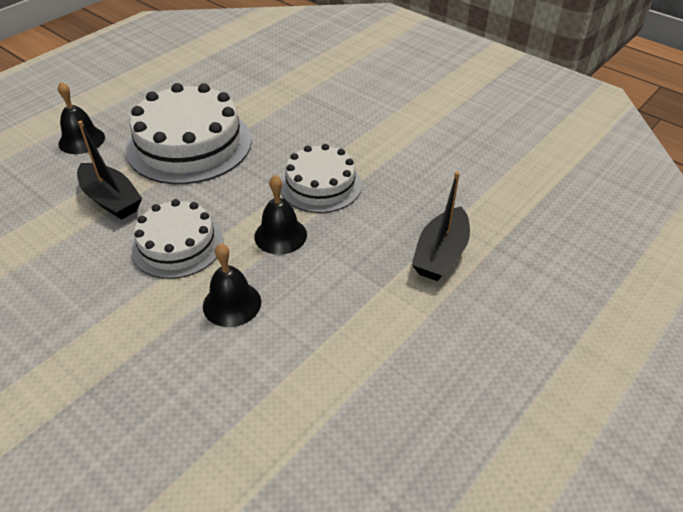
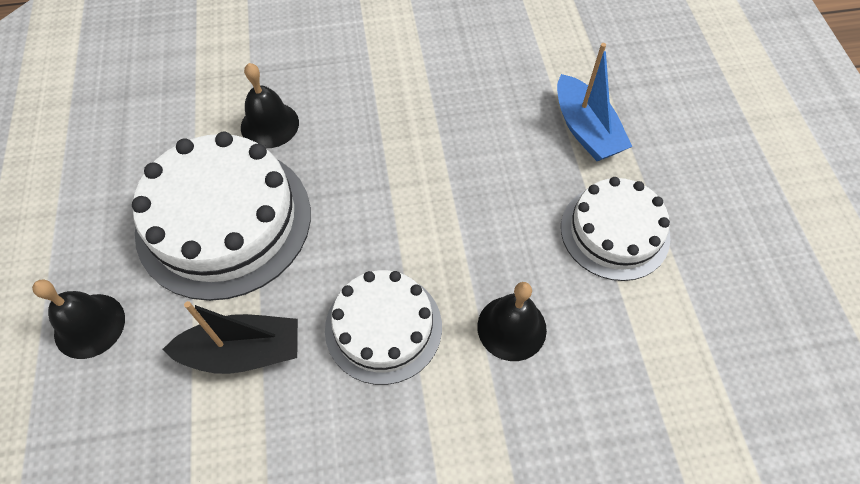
camera: 50 degrees left, 15 degrees up
black bell [254,175,307,255] -> black bell moved to [241,63,299,148]
white cake [281,144,362,213] -> white cake moved to [561,177,670,281]
black boat [412,172,470,281] -> blue boat [557,43,632,161]

